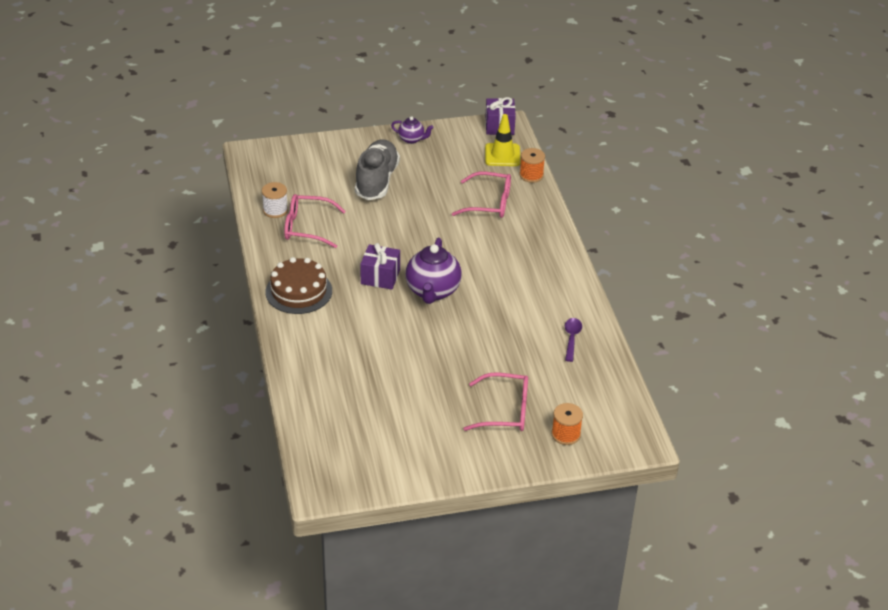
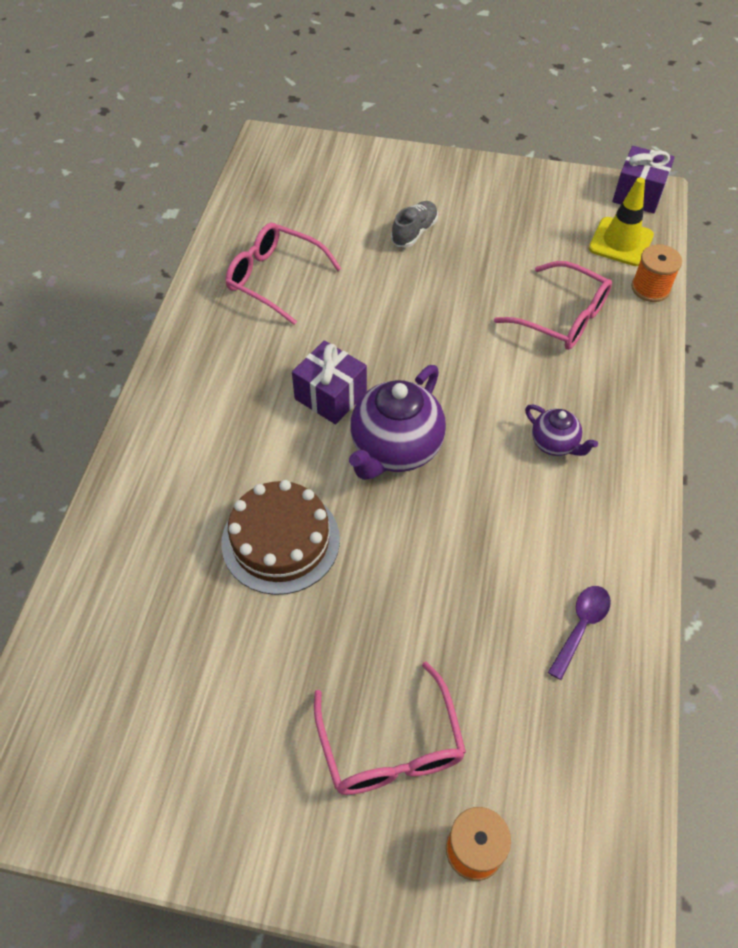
camera: 25 degrees right, 15 degrees up
white spool [262,182,288,218] -> none
brown cake [266,257,332,314] -> brown cake moved to [221,480,340,595]
grey shoe [355,139,400,200] -> grey shoe [391,201,438,248], size x0.51
purple teapot [391,116,434,144] -> purple teapot moved to [525,405,598,456]
pink glasses [464,373,528,431] -> pink glasses turned 45 degrees clockwise [314,662,466,795]

